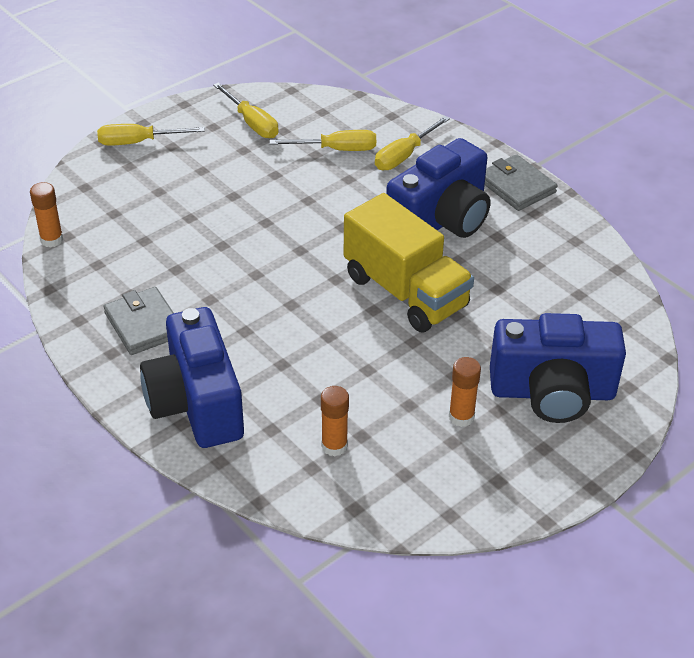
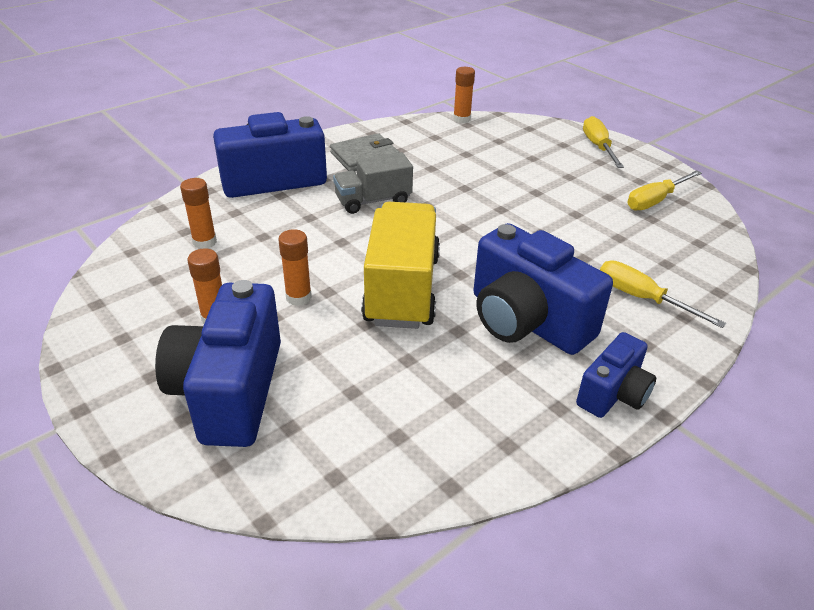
camera: 90 degrees right, 5 degrees down
yellow screwdriver [270,130,376,151] -> none
yellow truck [344,193,474,333] -> yellow truck turned 135 degrees clockwise [361,202,440,329]
grey wallet [485,154,557,211] -> blue camera [576,332,656,418]
none -> orange glue stick [278,229,312,306]
none -> grey truck [333,152,413,214]

